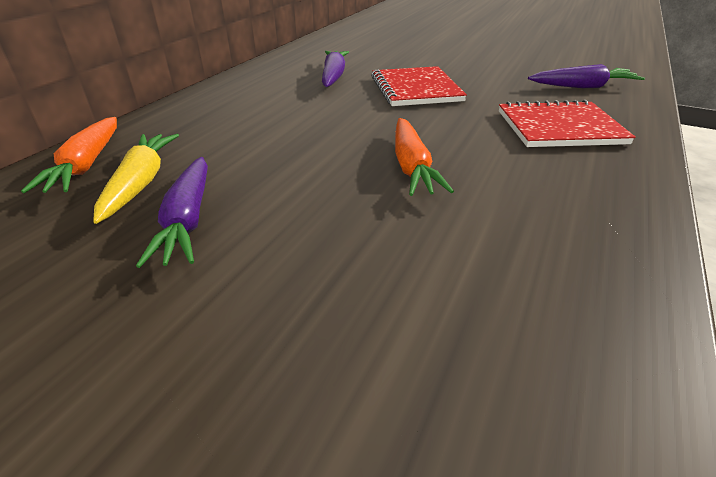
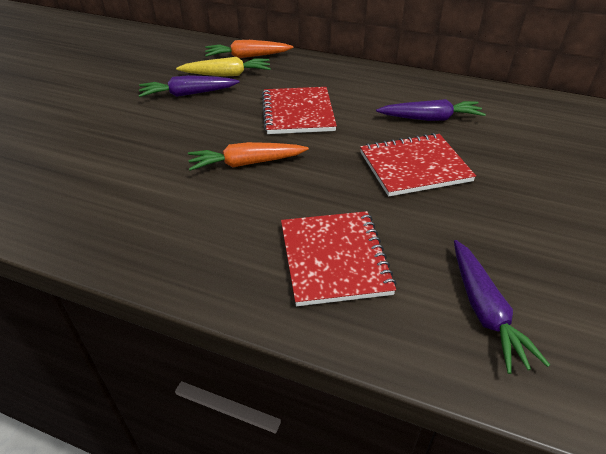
camera: 85 degrees right, 5 degrees up
none -> red notebook [262,87,337,134]

